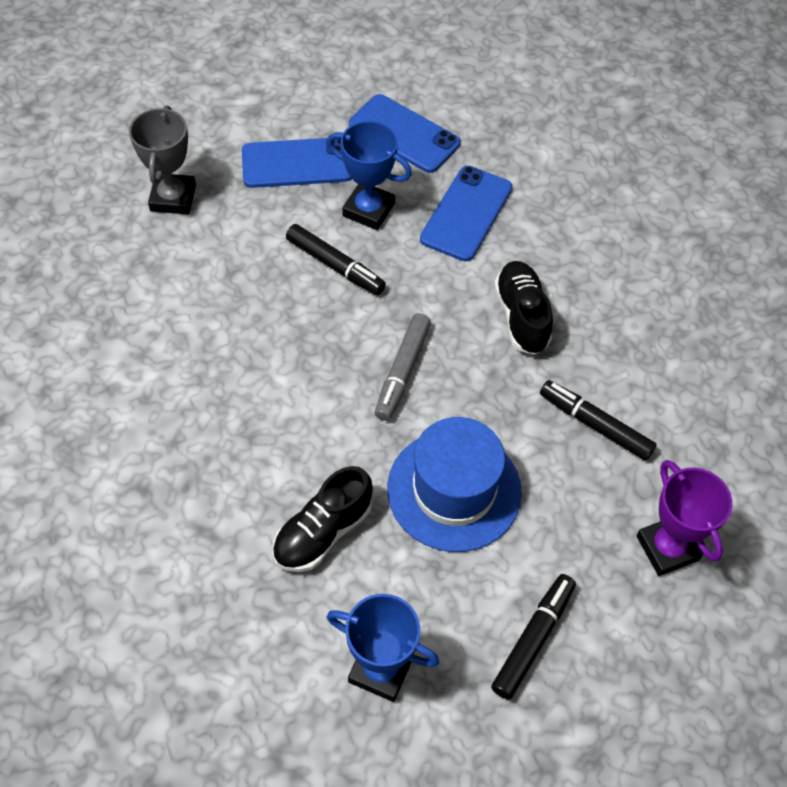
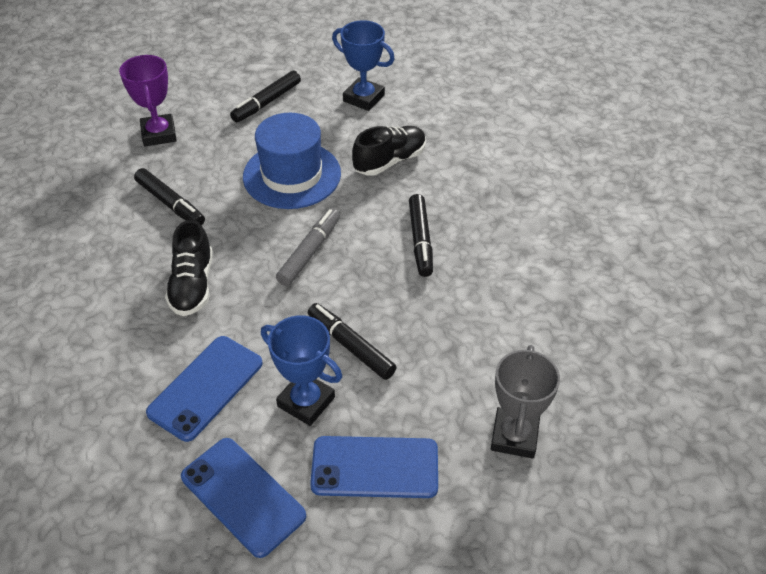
camera: 170 degrees left, 10 degrees down
none -> black marker [409,194,433,277]

